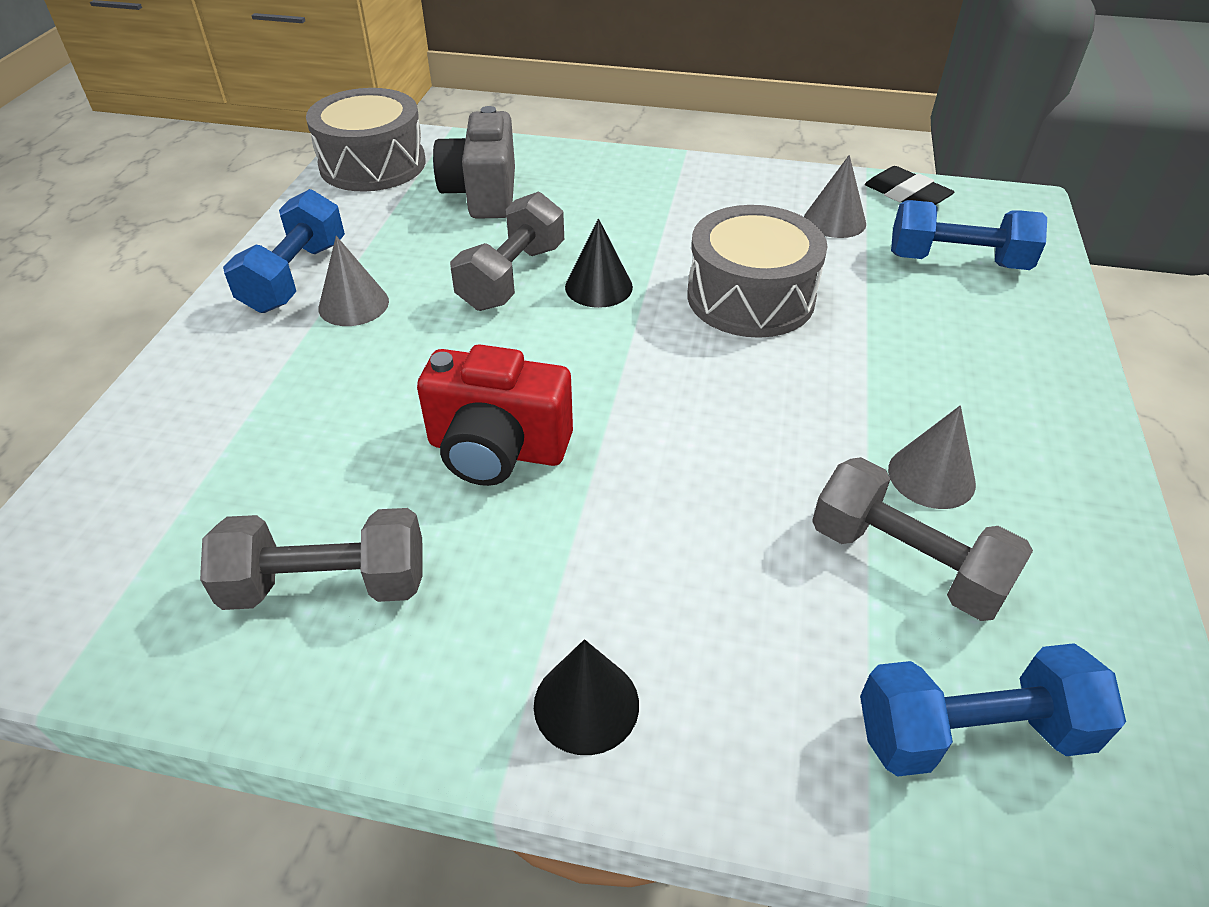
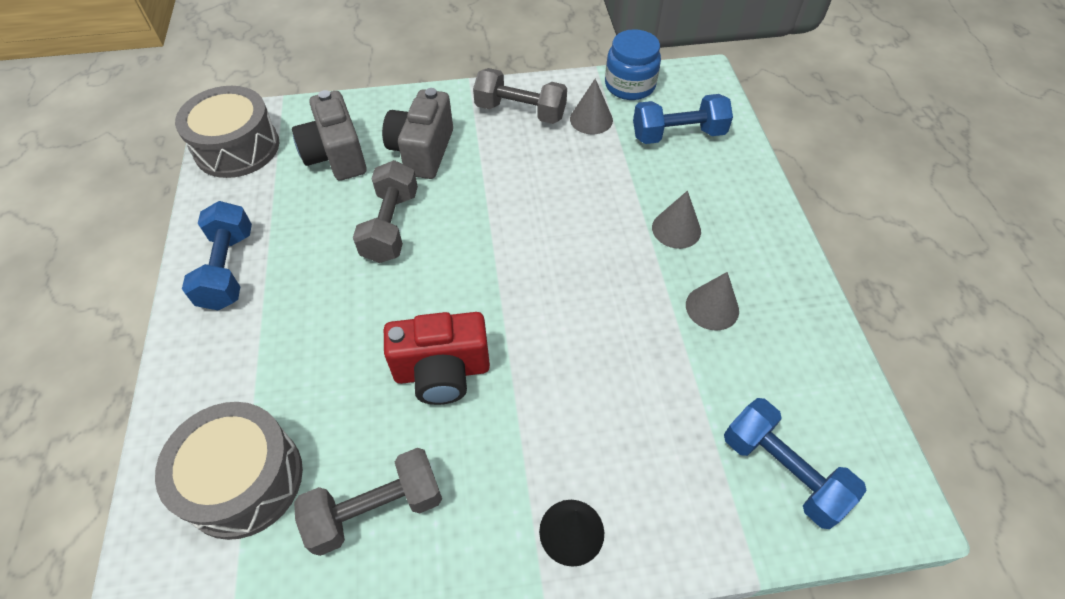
camera: 20 degrees left, 10 degrees up
grey cone [319,236,389,326] -> grey cone moved to [652,191,701,249]
black cone [565,218,633,308] -> none
grey drum [687,205,828,338] -> grey drum moved to [155,402,303,540]
grey dumbbell [812,457,1033,621] -> grey dumbbell moved to [473,68,567,124]
blue dumbbell [860,643,1126,777] -> blue dumbbell turned 75 degrees clockwise [724,398,867,529]
black eraser [865,166,954,205] -> blue jar [605,29,661,100]
none -> grey camera [382,88,453,179]

